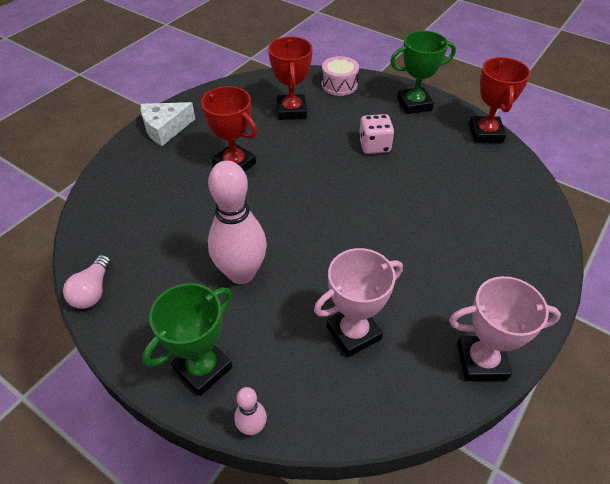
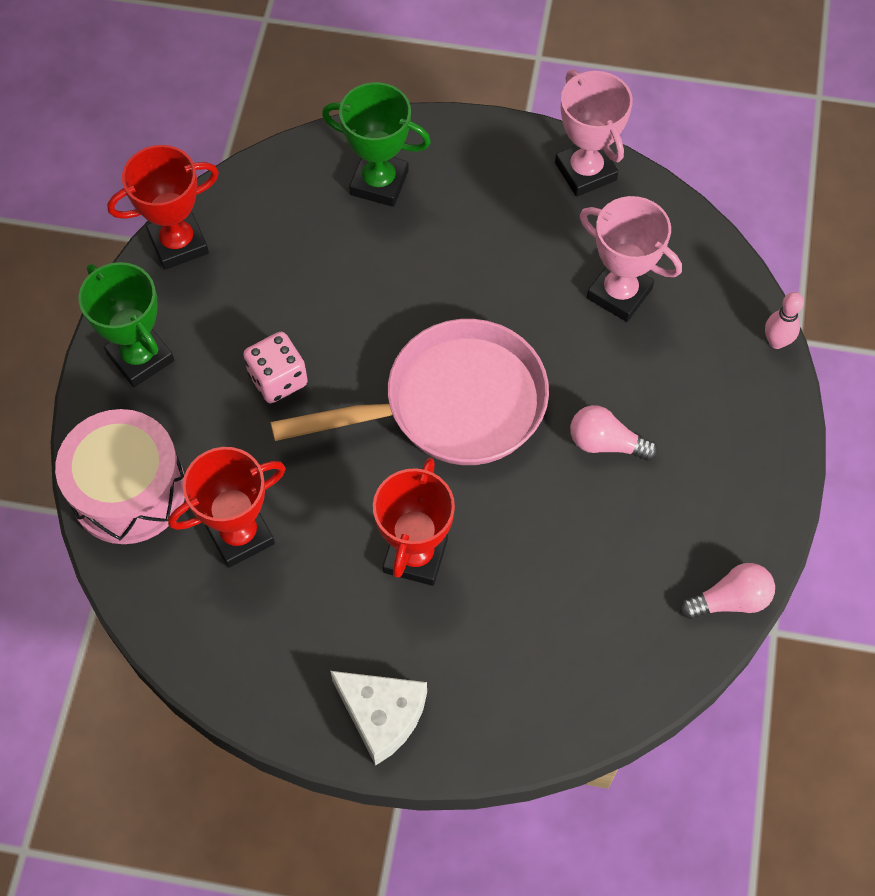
camera: 115 degrees left, 15 degrees up
green trophy [142,283,232,396] -> green trophy moved to [322,82,431,207]
pink bowling pin [208,161,267,284] -> pink light bulb [570,405,658,461]
pink drum [322,56,359,96] -> pink drum [55,409,185,544], size x1.64
none -> pink pan [270,319,549,465]

